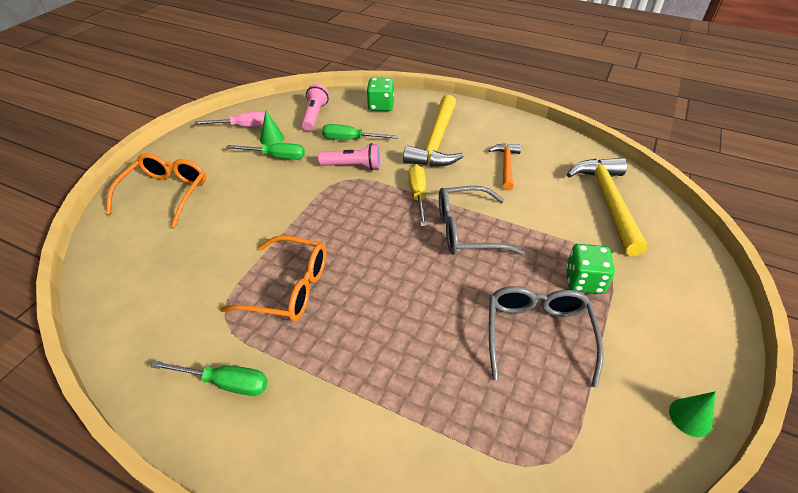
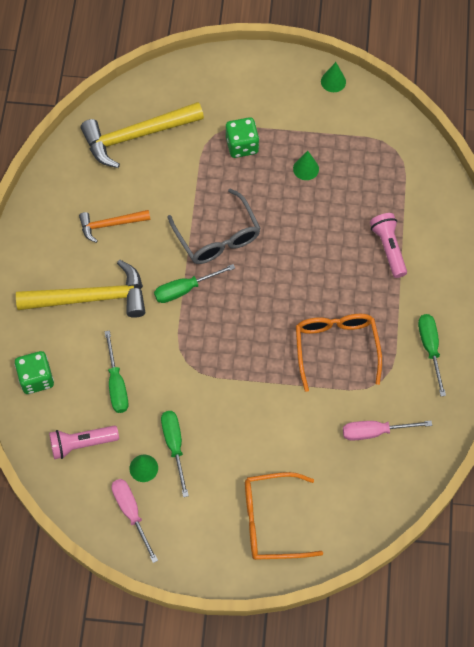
camera: 110 degrees left, 20 degrees up
pink flashlight [318,143,381,170] -> pink flashlight moved to [370,213,407,278]
yellow screwdriver [408,165,427,227] -> green screwdriver [154,264,235,303]
grey glasses [489,286,604,388] -> green cone [293,151,319,180]
none -> pink screwdriver [343,421,432,441]

